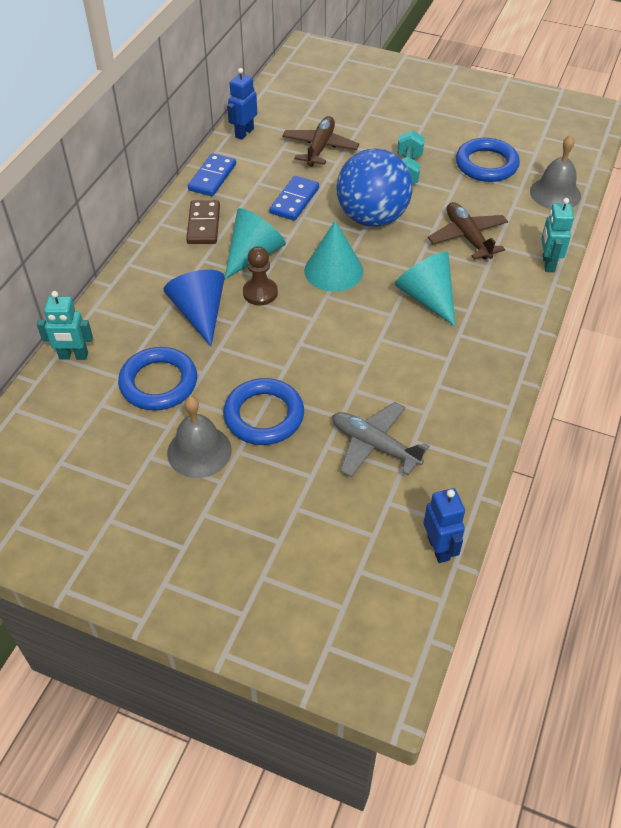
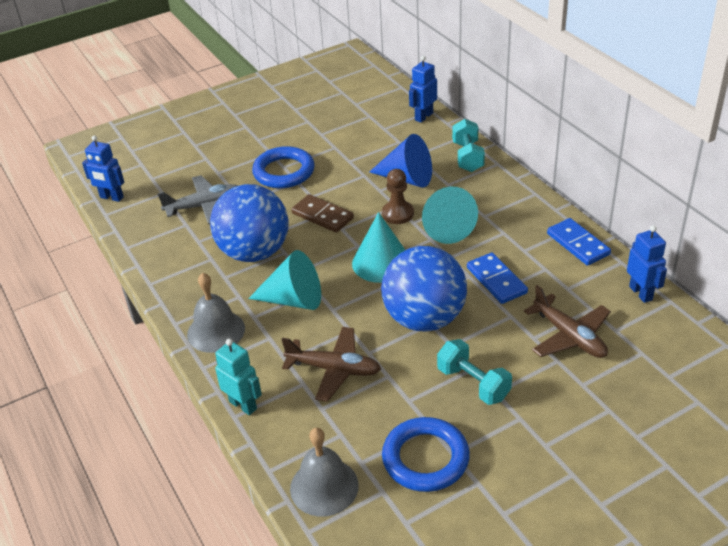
camera: 130 degrees right, 10 degrees down
turquoise robot [37,291,93,360] -> blue robot [409,56,437,123]
blue ring [118,347,197,411] -> none
grey bell [167,396,232,478] -> grey bell moved to [187,273,245,353]
brown domino [186,200,220,244] -> brown domino moved to [291,194,354,233]
none -> blue ball [210,184,288,262]
none -> turquoise dumbbell [452,119,485,172]

